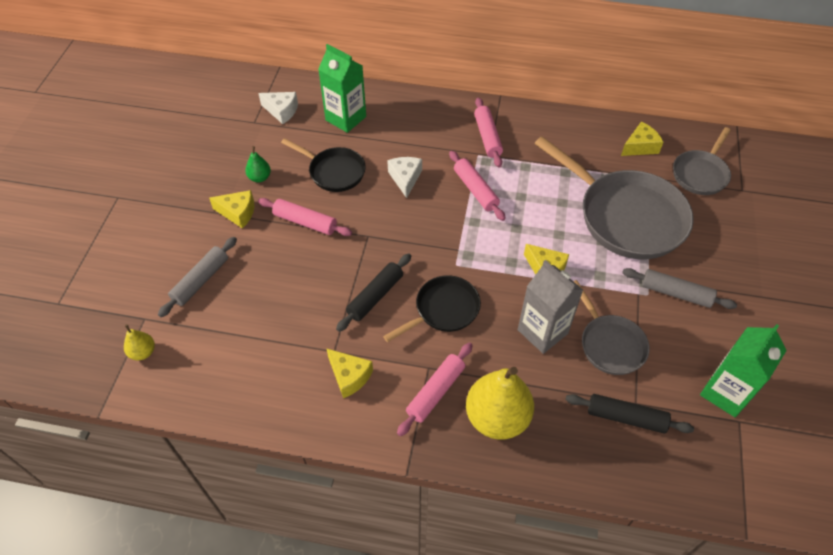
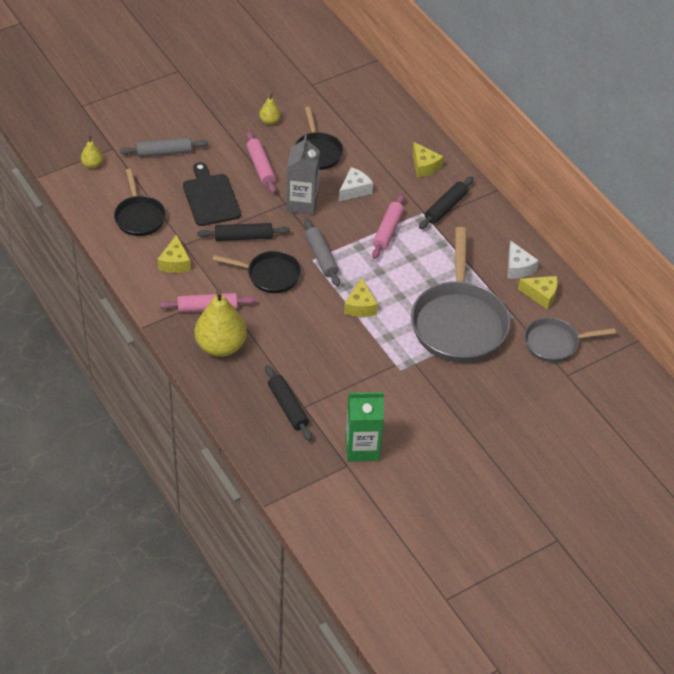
camera: 45 degrees right, 5 degrees down
yellow cheese [209,190,254,229] -> yellow cheese moved to [413,142,444,177]
green pear [245,146,271,182] -> yellow pear [259,93,281,125]
white cheese [258,92,298,124] -> white cheese moved to [507,240,539,279]
green carton [318,44,366,133] -> none
pink rolling pin [474,98,503,168] -> black rolling pin [419,177,474,229]
grey carton [518,260,583,354] -> grey carton moved to [286,135,320,215]
grey pan [573,280,650,375] -> none
grey rolling pin [622,268,737,309] -> grey rolling pin moved to [304,219,340,286]
none -> black pan [114,169,166,236]
none -> black cutting board [183,162,241,226]

